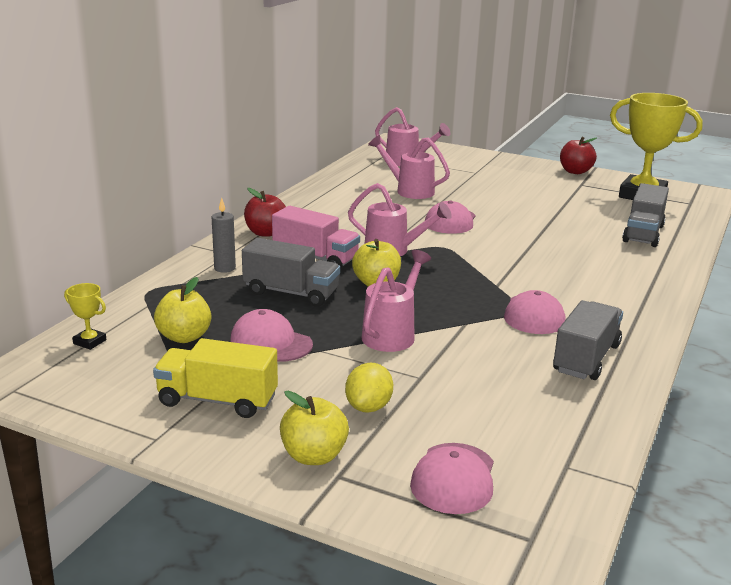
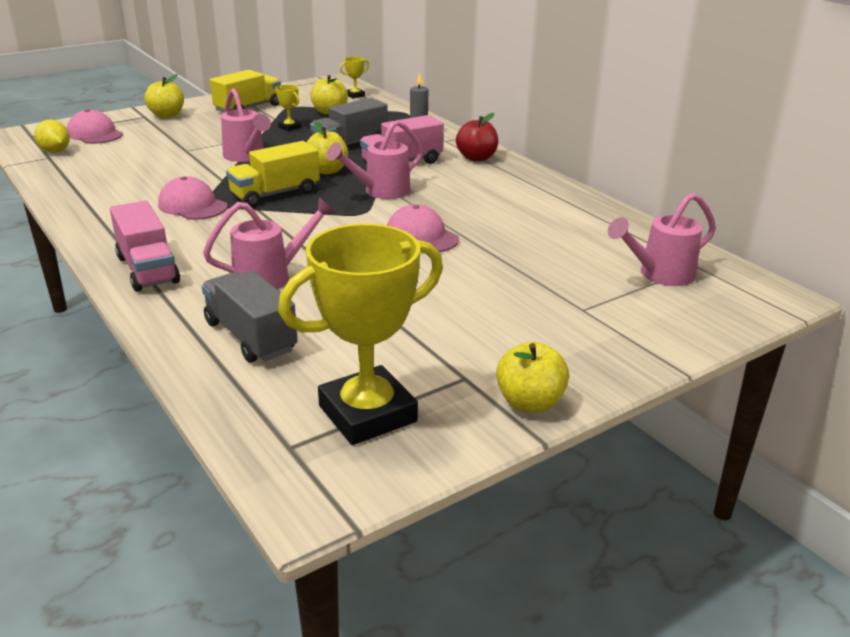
camera: 120 degrees right, 5 degrees up
pink cap [230,309,313,362] -> yellow trophy [276,85,301,131]
yellow lemon [345,363,393,413] -> yellow lemon moved to [34,120,70,153]
pink watering can [368,135,450,199] -> pink watering can moved to [203,197,336,289]
grey truck [553,300,623,380] -> none
red apple [560,137,597,174] -> yellow apple [496,342,569,412]
none -> pink truck [110,201,180,292]
none -> yellow truck [226,141,320,207]

